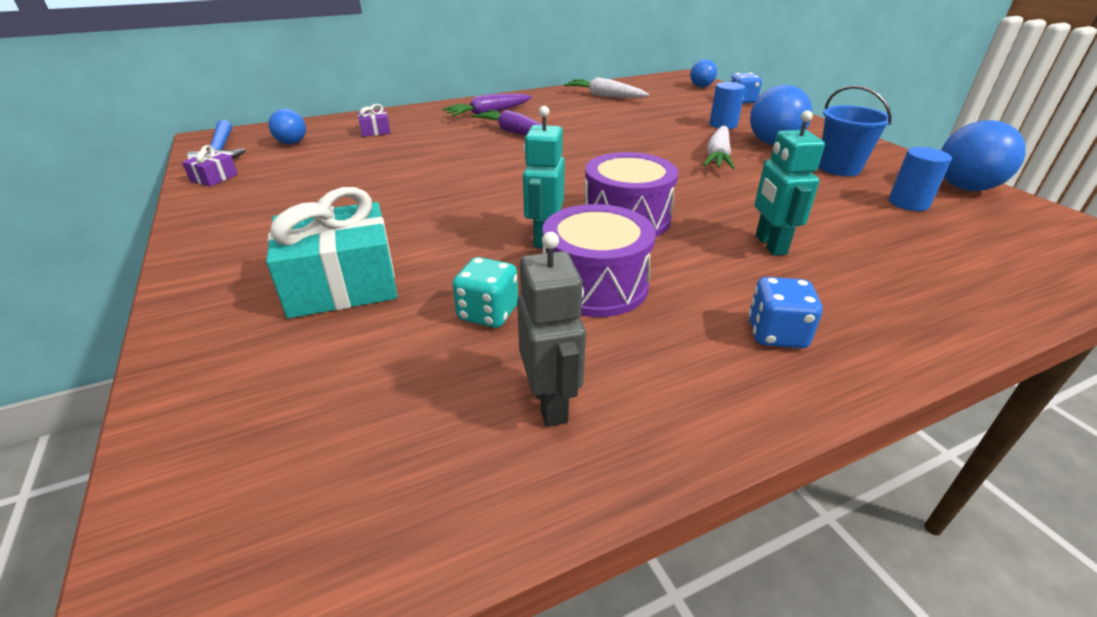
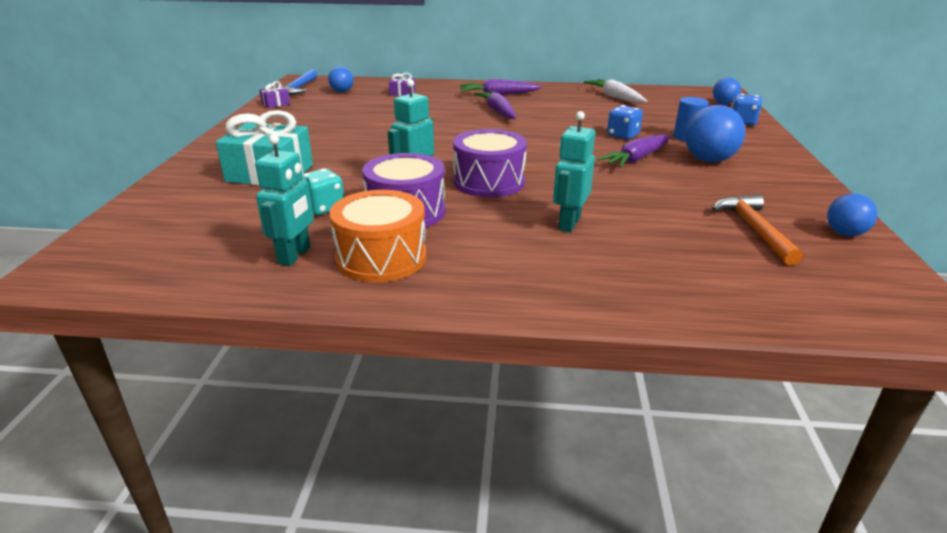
camera: 30 degrees right, 5 degrees down
grey robot [517,232,586,427] -> turquoise robot [255,134,314,266]
white carrot [703,126,735,169] -> purple carrot [598,135,670,167]
blue dice [748,277,822,348] -> blue dice moved to [607,105,643,140]
blue bucket [819,85,892,176] -> none
blue cylinder [889,147,952,211] -> orange hammer [712,194,803,266]
blue ball [941,120,1026,191] -> blue ball [827,193,878,236], size x0.60
none -> orange drum [329,190,427,282]

